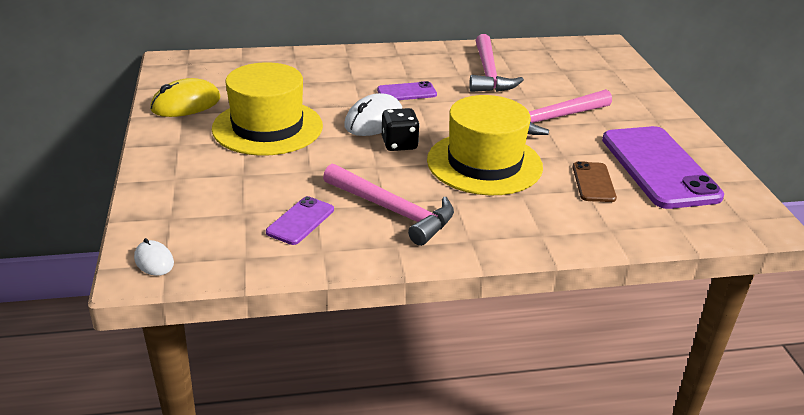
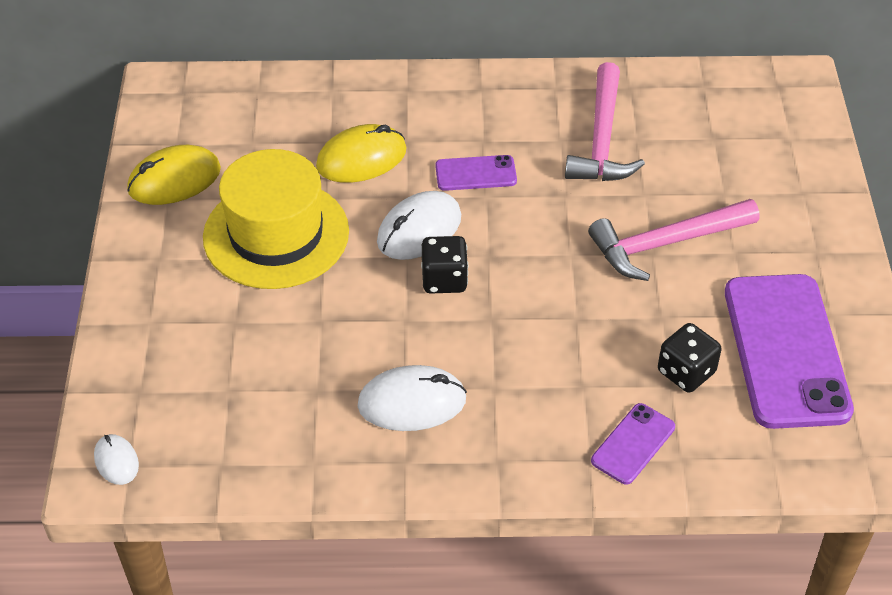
camera: 10 degrees right, 15 degrees up
purple phone [266,196,334,245] -> purple phone moved to [591,403,675,485]
pink hammer [323,164,454,246] -> white mouse [357,365,467,431]
yellow hat [427,95,543,195] -> none
brown phone [573,161,617,202] -> black dice [658,323,721,393]
none -> yellow mouse [316,124,407,183]

